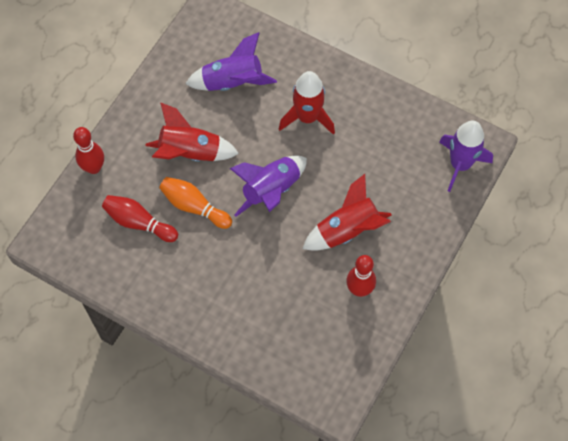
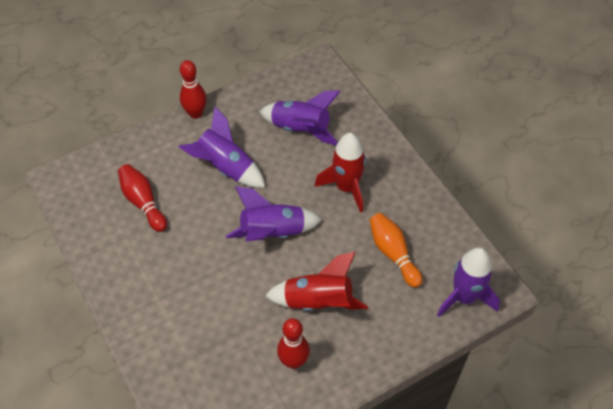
camera: 30 degrees right, 10 degrees down
red bowling pin [73,127,104,174] -> red bowling pin moved to [180,60,207,119]
red rocket [146,102,239,161] -> purple rocket [179,106,265,188]
orange bowling pin [159,177,232,229] -> orange bowling pin moved to [370,213,422,288]

